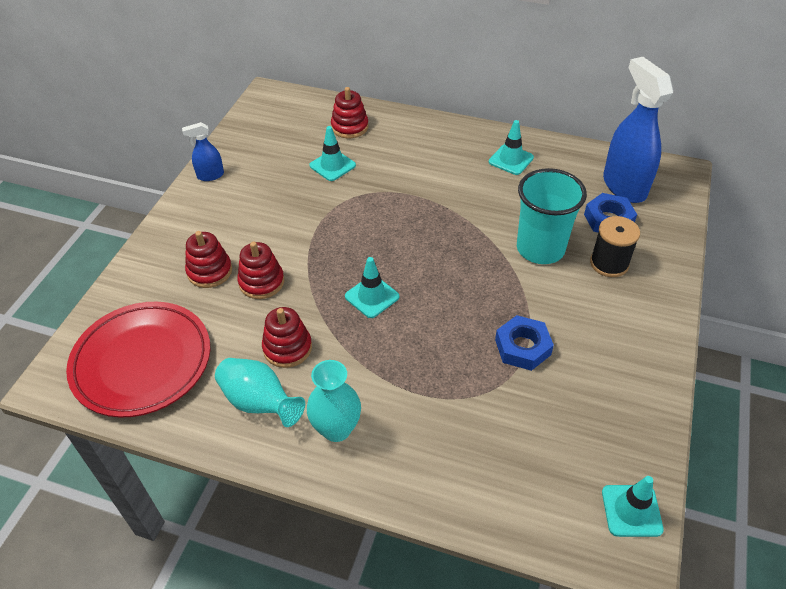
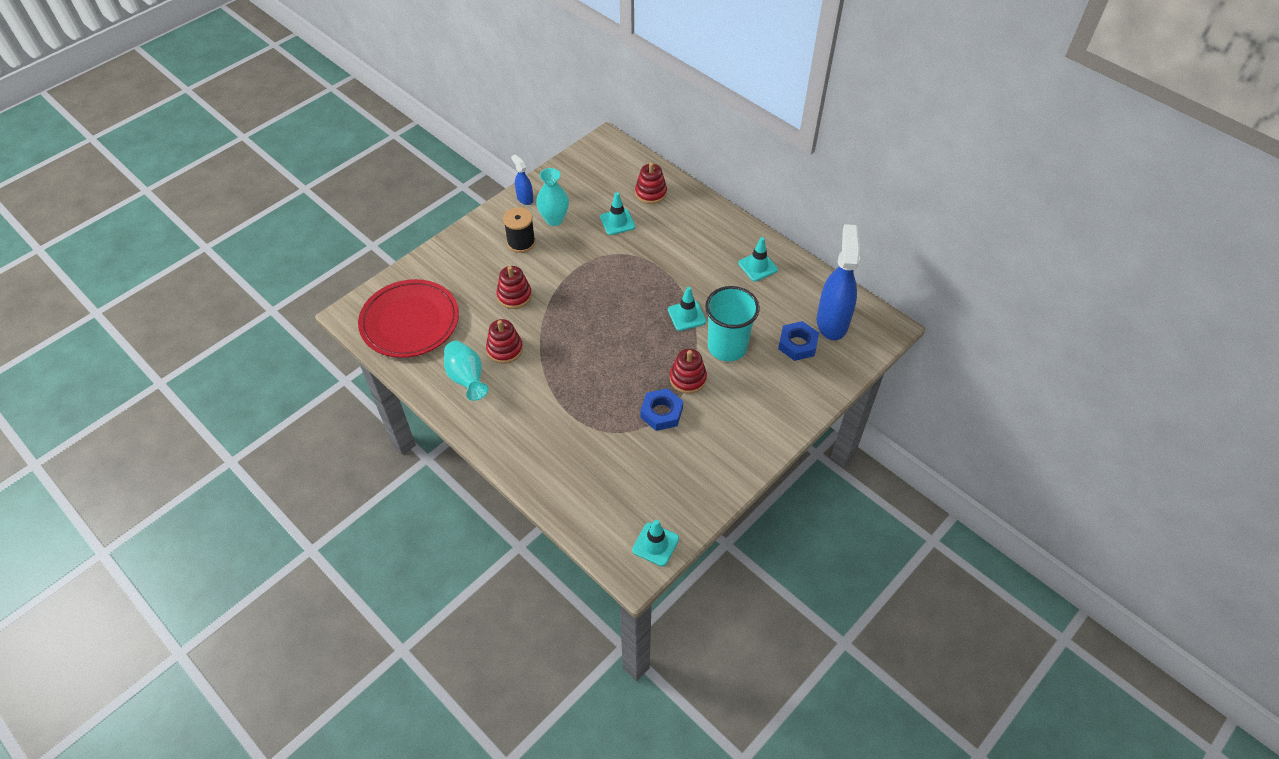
camera: 25 degrees right, 5 degrees up
blue spray bottle [182,122,224,181] -> blue spray bottle turned 45 degrees clockwise [511,154,533,205]
red stacking toy [185,231,232,288] -> red stacking toy moved to [670,349,707,394]
turquoise vase [307,360,361,442] -> turquoise vase moved to [536,168,569,226]
turquoise traffic cone [345,257,399,318] -> turquoise traffic cone moved to [668,287,706,331]
black spool [590,216,640,277] -> black spool moved to [503,207,536,253]

